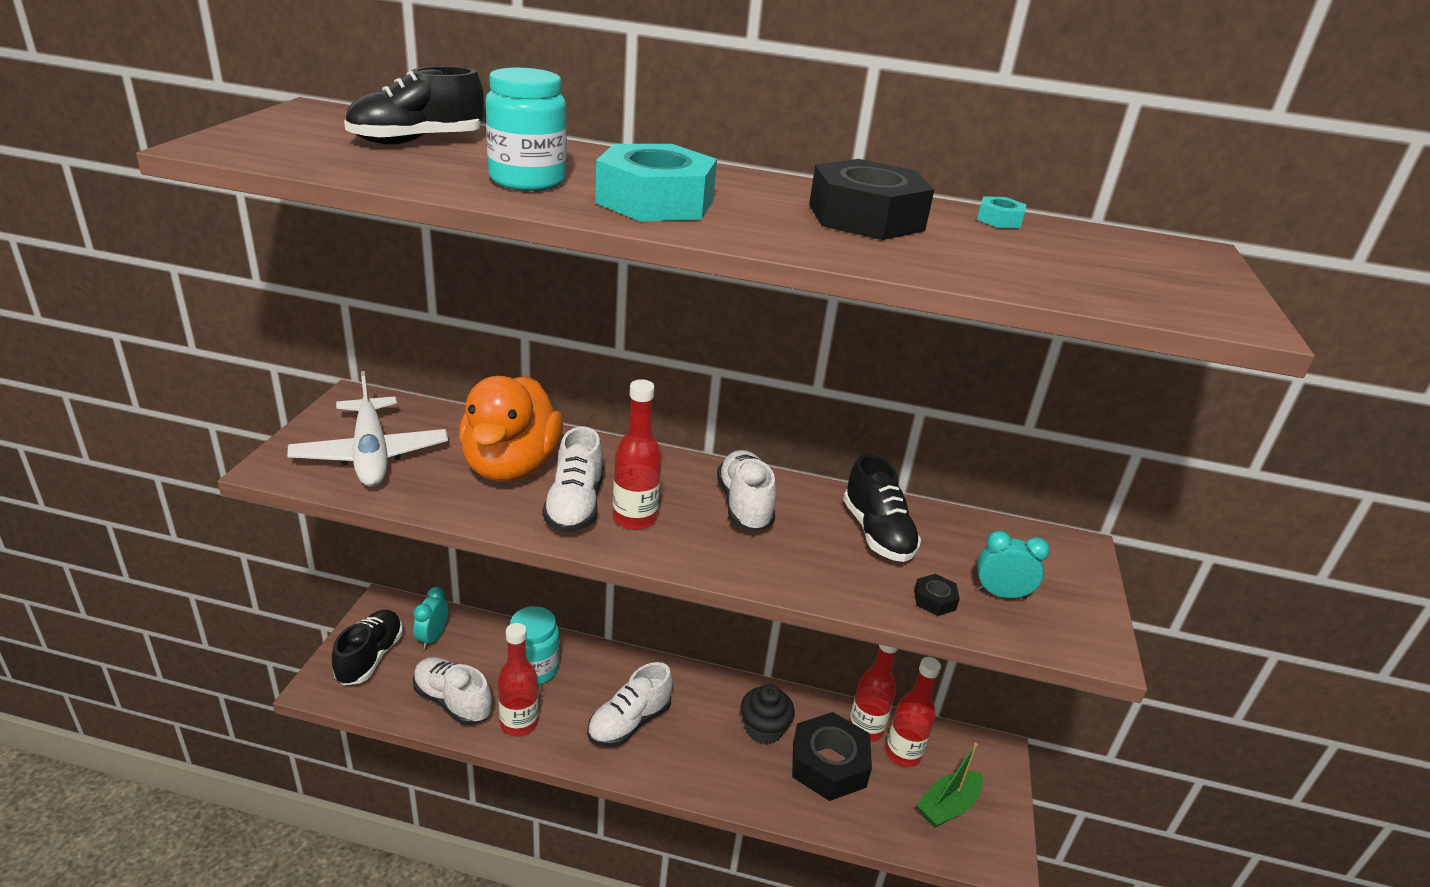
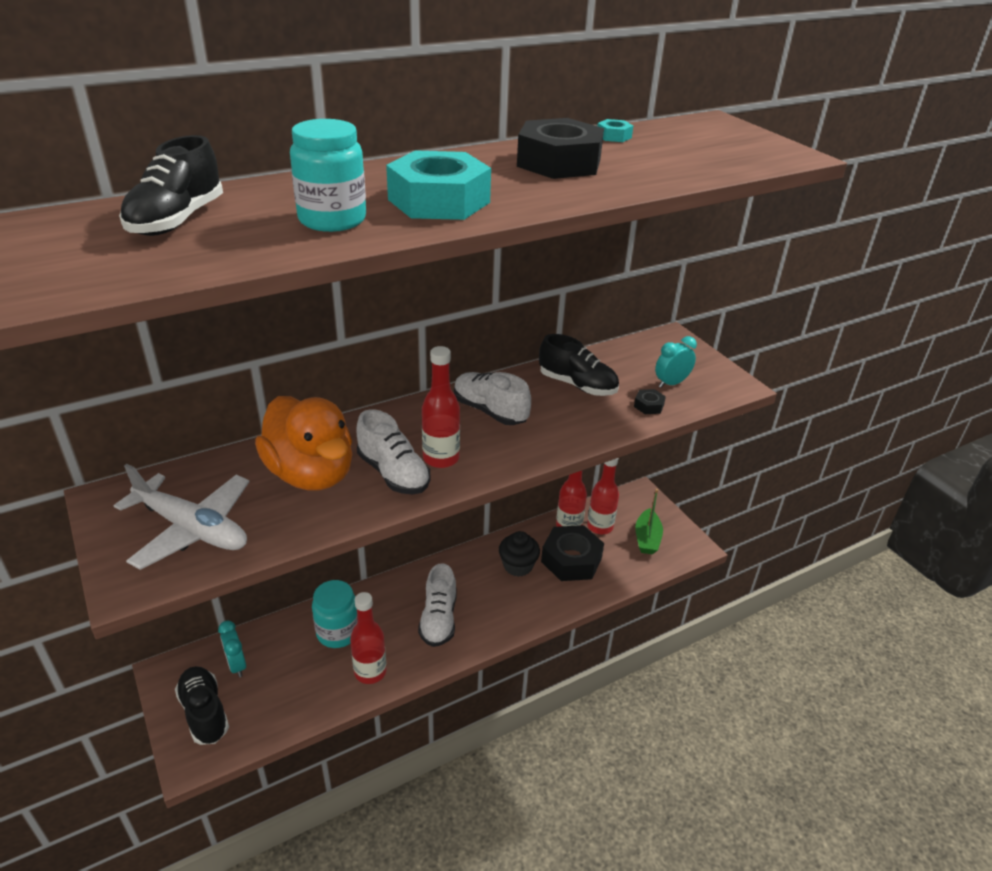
camera: 40 degrees left, 5 degrees up
white shoe [413,657,492,725] -> none

